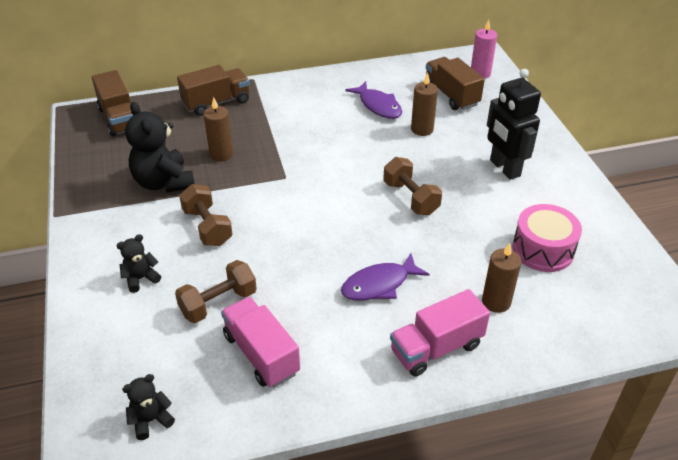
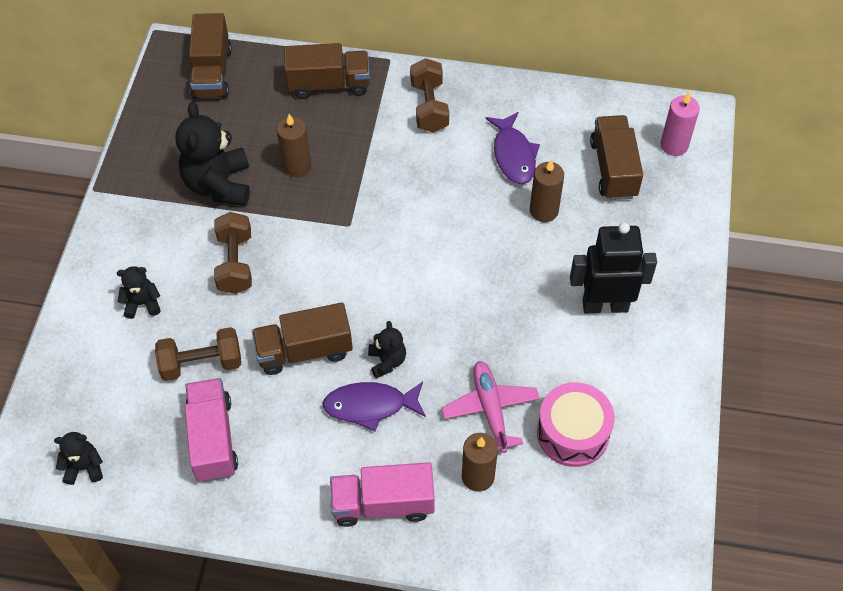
camera: 25 degrees right, 15 degrees up
brown dumbbell [383,157,442,215] -> brown dumbbell moved to [410,58,449,132]
black robot [487,69,541,180] -> black robot turned 90 degrees clockwise [570,222,657,314]
none -> brown truck [252,302,353,375]
none -> black teddy bear [368,321,406,378]
none -> pink plane [441,361,540,453]

